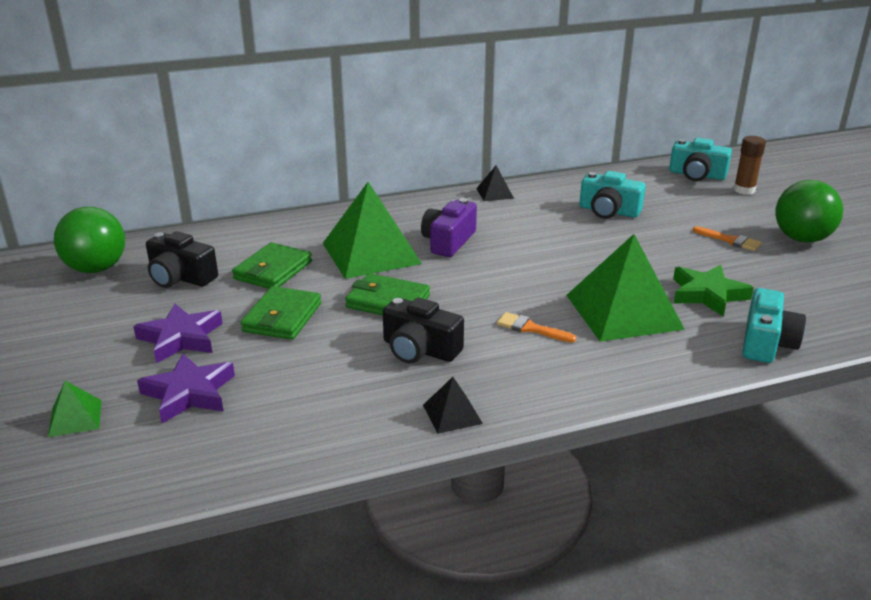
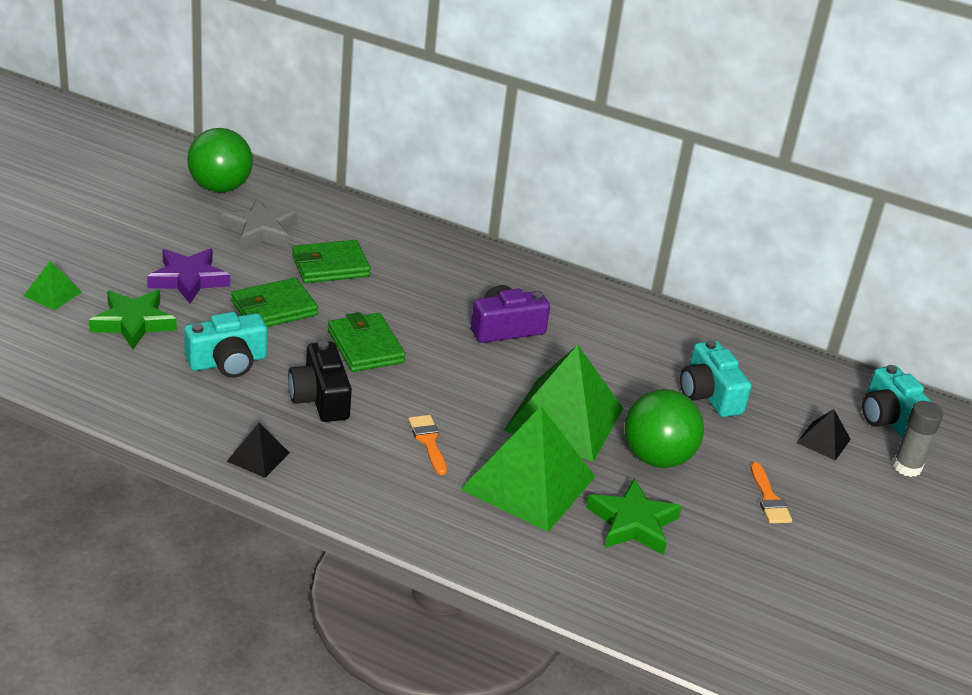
camera: 40 degrees right, 5 degrees up
purple star [137,354,235,423] -> green star [89,290,177,349]
black camera [146,231,218,288] -> grey star [221,199,298,249]
green pyramid [323,182,422,279] -> green pyramid moved to [504,345,623,462]
black pyramid [476,166,514,201] -> black pyramid moved to [797,409,851,461]
brown glue stick [734,136,766,195] -> grey glue stick [893,401,943,477]
turquoise camera [742,288,806,363] -> turquoise camera moved to [184,312,267,378]
green ball [775,180,843,243] -> green ball moved to [625,389,704,468]

